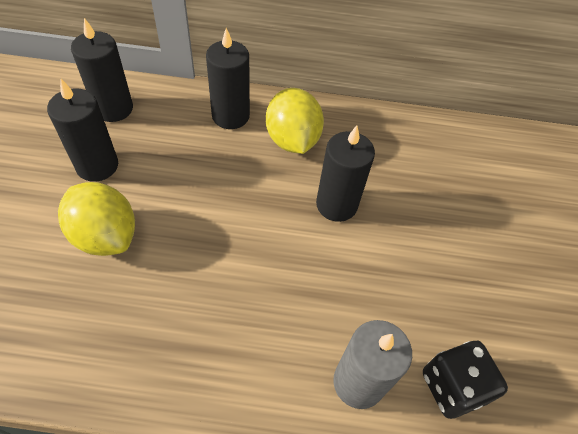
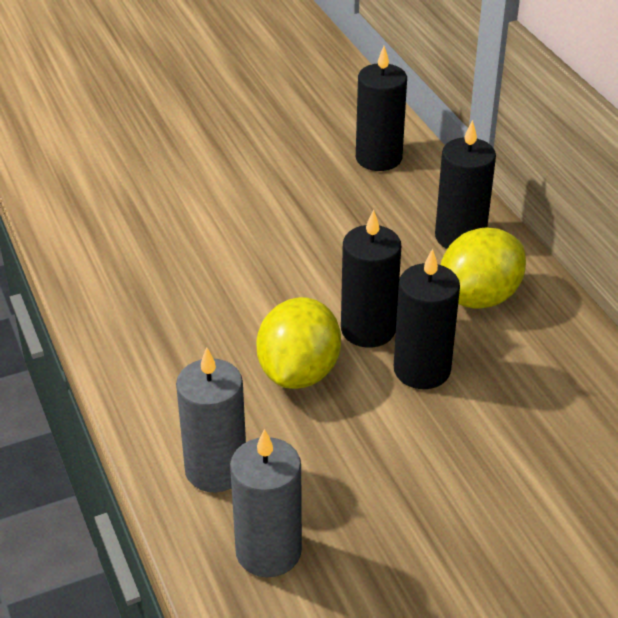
camera: 65 degrees right, 15 degrees down
black candle [47,79,118,182] -> black candle moved to [341,209,401,348]
yellow lemon [58,182,135,256] -> yellow lemon moved to [256,297,341,389]
black dice [423,341,508,419] -> grey candle [230,429,302,577]

